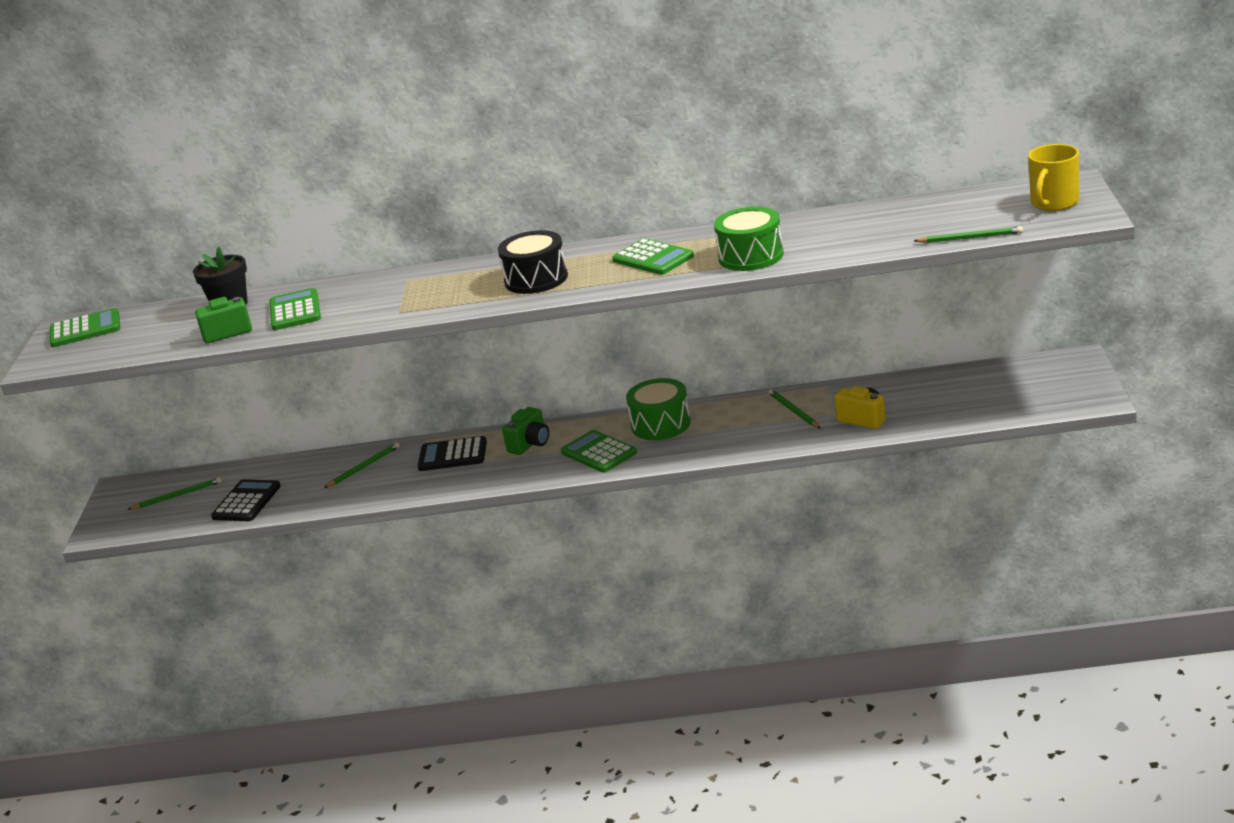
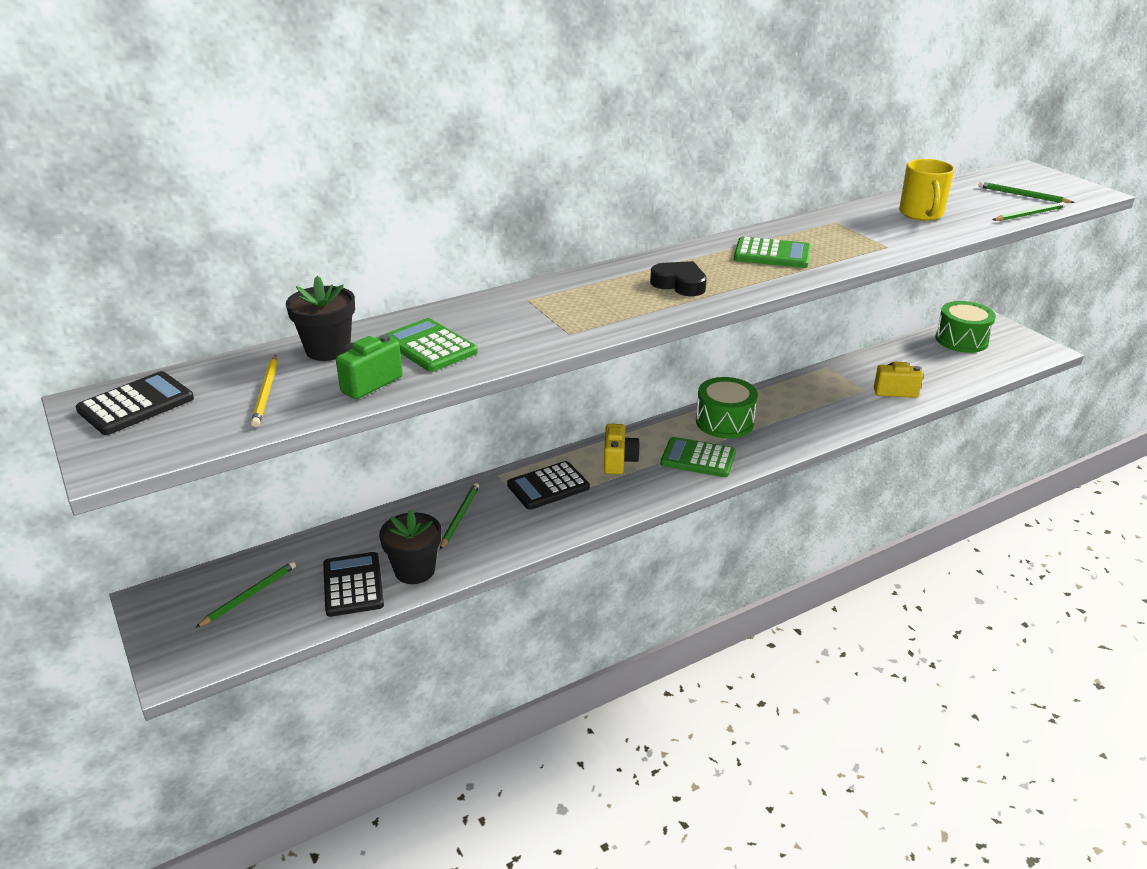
camera: 35 degrees left, 5 degrees up
green calculator [50,308,120,347] -> black calculator [76,371,194,435]
black drum [498,230,568,294] -> black heart [650,261,707,296]
green camera [502,407,549,455] -> yellow camera [604,424,640,474]
green drum [714,207,784,271] -> green drum moved to [935,301,996,353]
green pencil [768,389,821,429] -> green pencil moved to [978,182,1075,203]
yellow mug [1028,144,1079,211] -> yellow mug moved to [899,159,955,221]
none -> yellow pencil [251,355,278,427]
none -> black flower pot [379,510,441,584]

